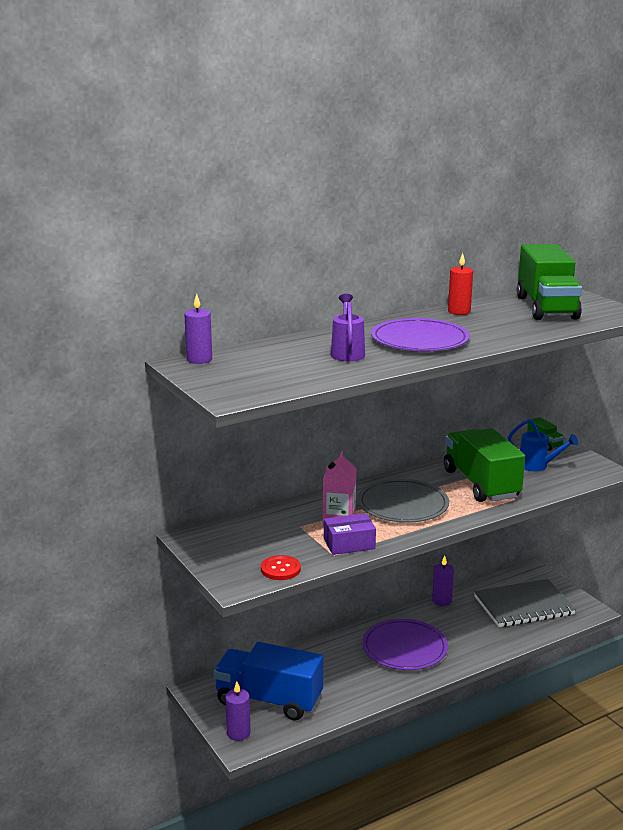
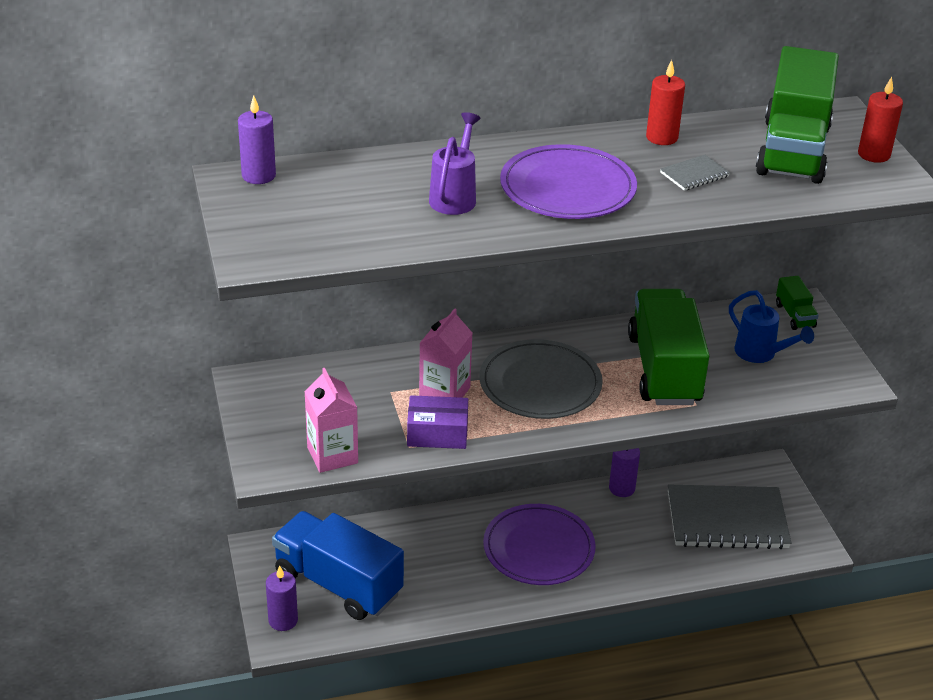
camera: 15 degrees right, 15 degrees up
red button [261,555,301,580] -> pink carton [304,368,358,473]
none -> grey notebook [660,155,730,191]
none -> red candle [858,77,903,163]

